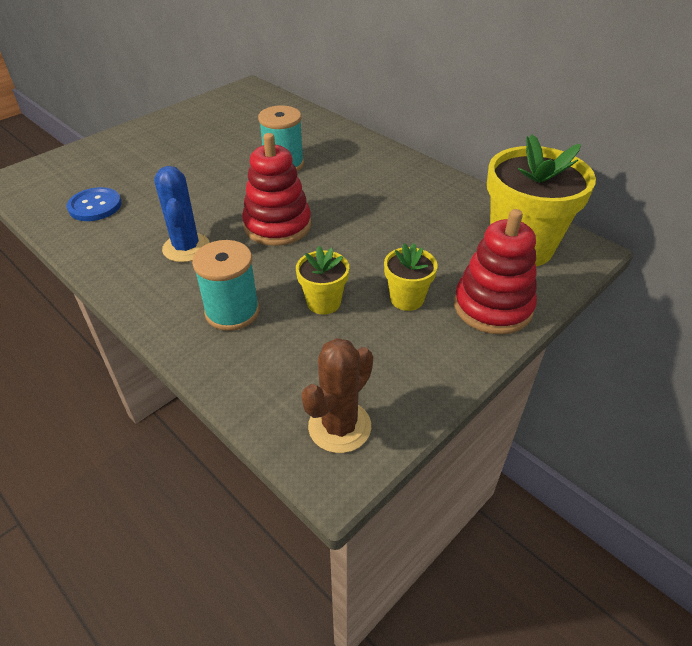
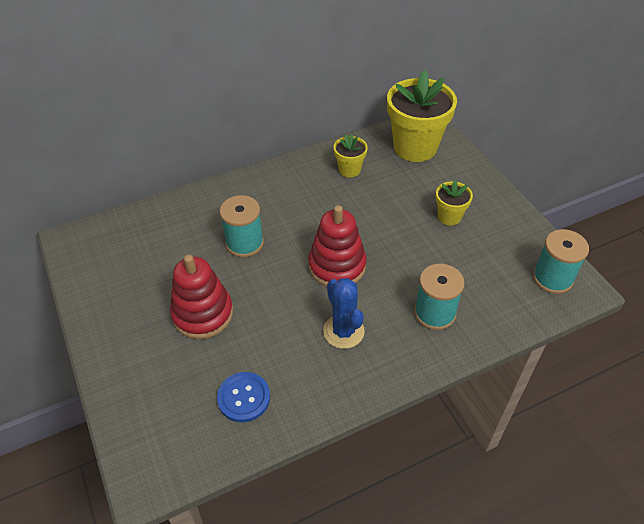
camera: 70 degrees left, 5 degrees up
blue cactus [154,166,210,262] -> blue cactus turned 60 degrees clockwise [323,278,365,349]
yellow flower pot [296,246,349,315] -> yellow flower pot moved to [334,134,368,178]
brown cactus [301,338,373,453] -> turquoise spool [533,229,589,294]
red stacking toy [454,209,537,335] -> red stacking toy moved to [170,255,233,339]

